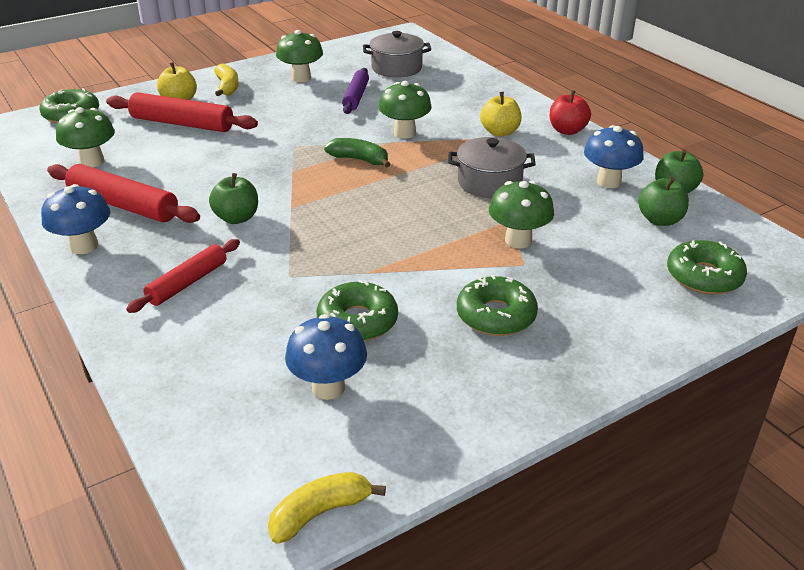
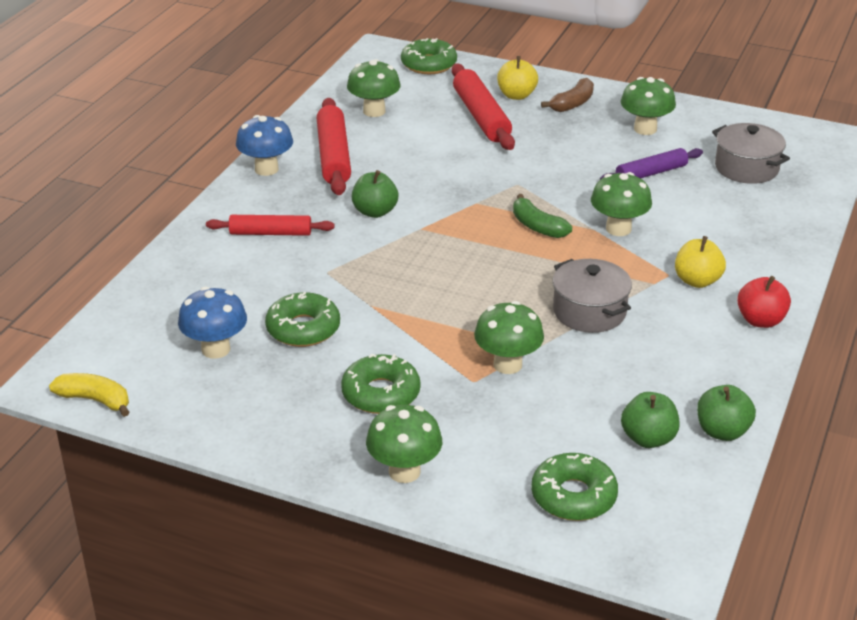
camera: 55 degrees right, 0 degrees up
yellow banana [214,63,239,96] -> brown banana [541,78,594,112]
green banana [324,138,390,168] -> green banana turned 150 degrees clockwise [513,194,572,238]
blue mushroom [584,125,644,188] -> none
none -> green mushroom [366,405,442,483]

